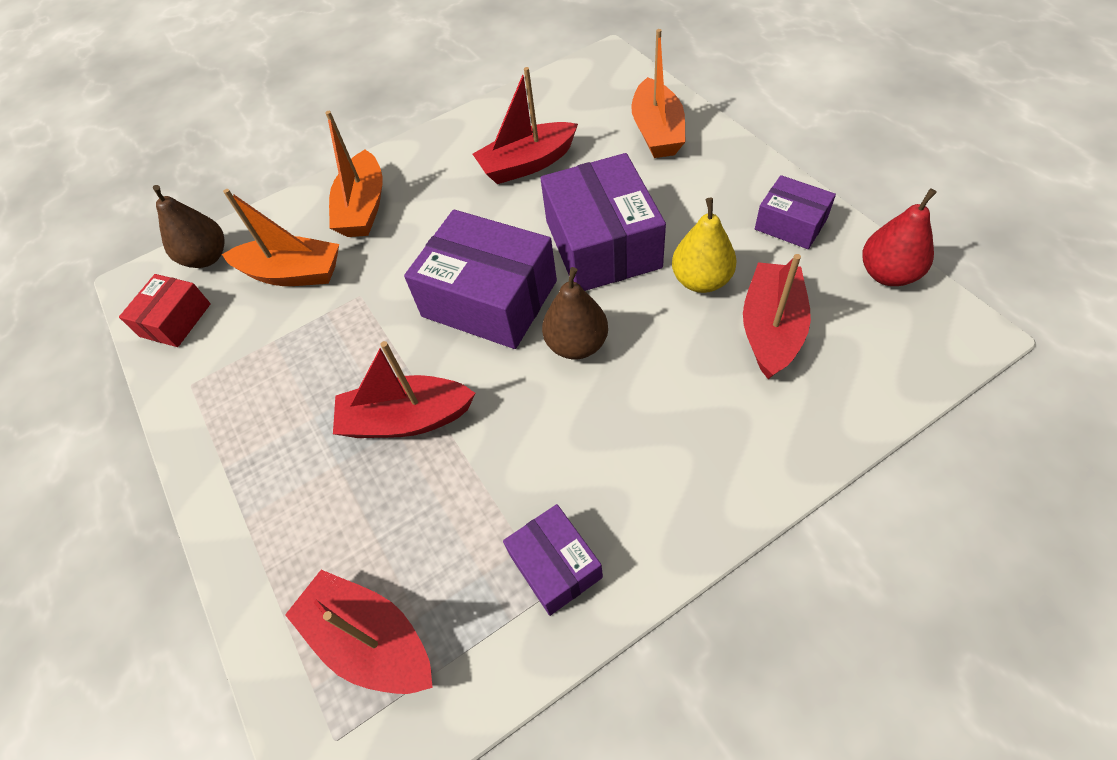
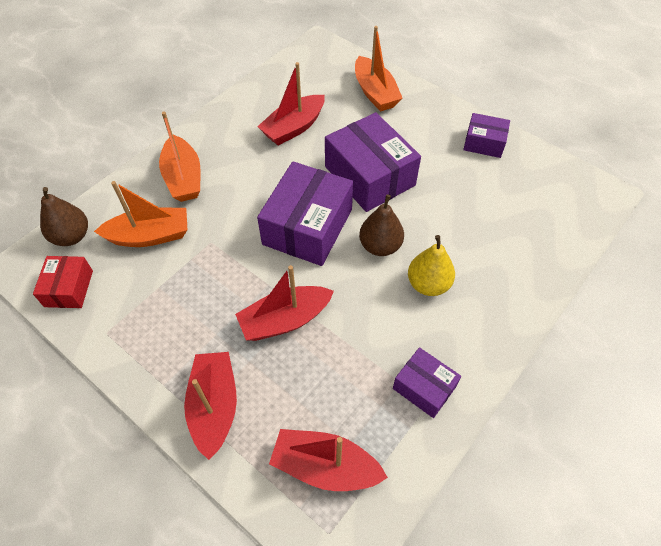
camera: 25 degrees left, 0 degrees up
purple box [404,210,557,349] -> purple box turned 75 degrees counterclockwise [257,161,353,266]
yellow pear [672,198,737,293] -> yellow pear moved to [408,235,455,296]
red boat [743,254,811,379] -> red boat moved to [184,352,237,460]
red pear [862,189,937,286] -> none

